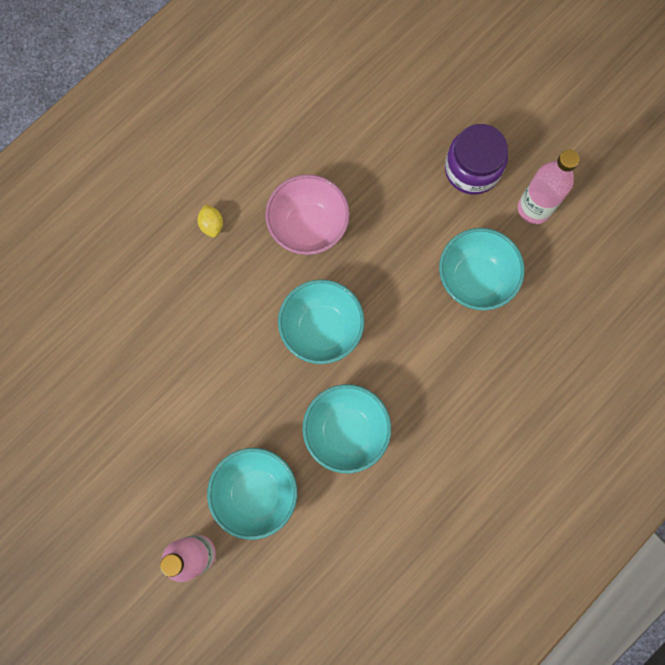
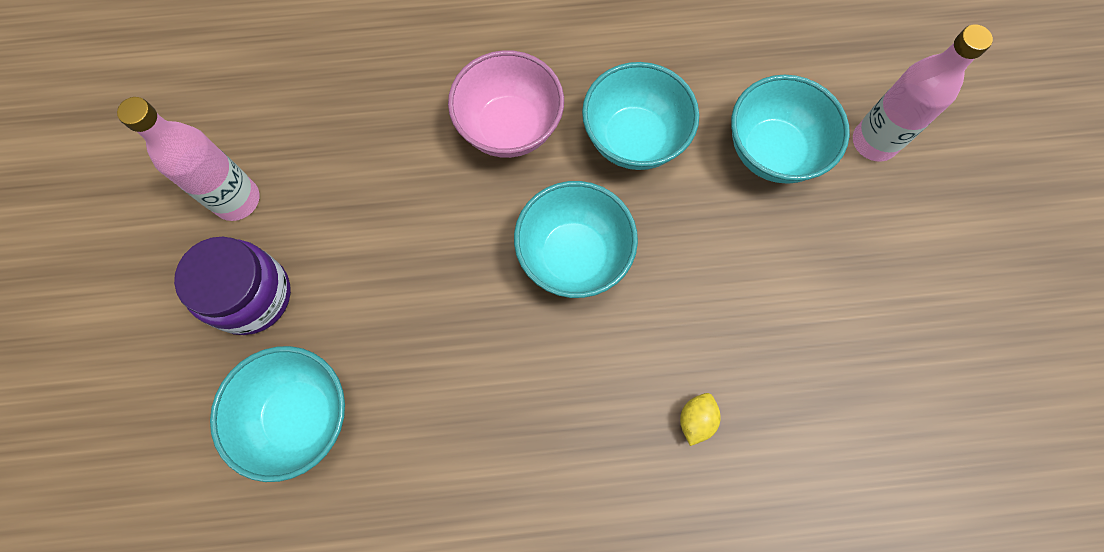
camera: 140 degrees left, 5 degrees down
yellow lemon [197,204,223,238] -> yellow lemon moved to [680,393,721,446]
pink bowl [265,174,350,255] -> pink bowl moved to [448,50,564,158]
turquoise bowl [439,228,525,310] -> turquoise bowl moved to [210,346,345,482]

